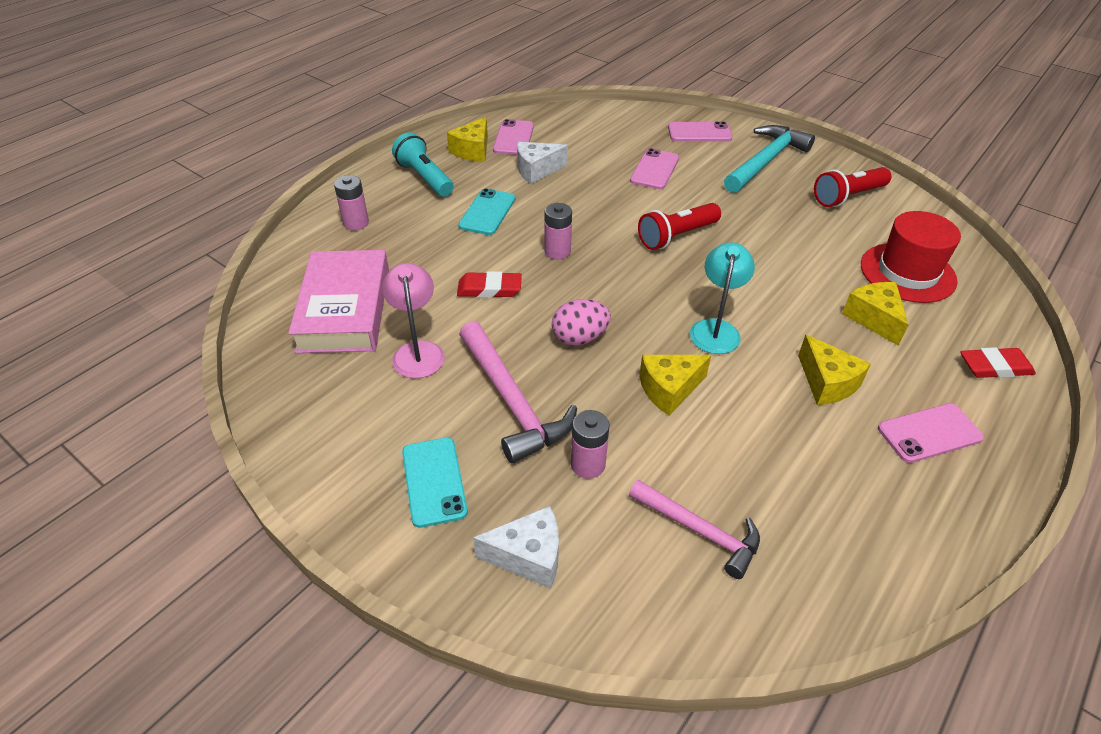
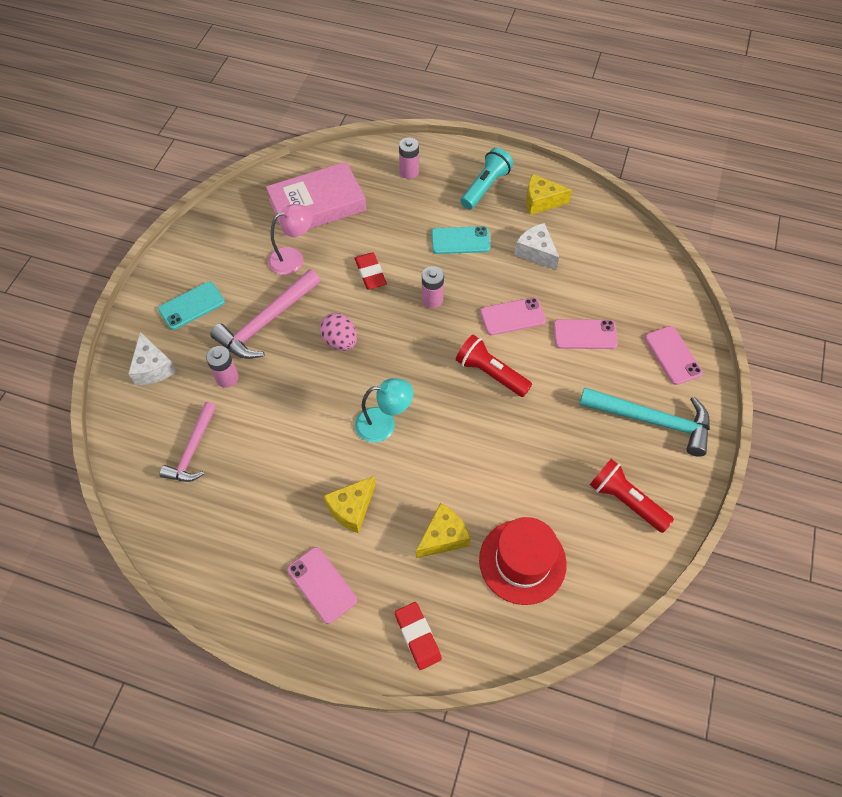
camera: 70 degrees right, 15 degrees up
pink phone [493,119,534,155] -> pink phone moved to [480,297,546,335]
yellow cheese [639,355,711,416] -> none

